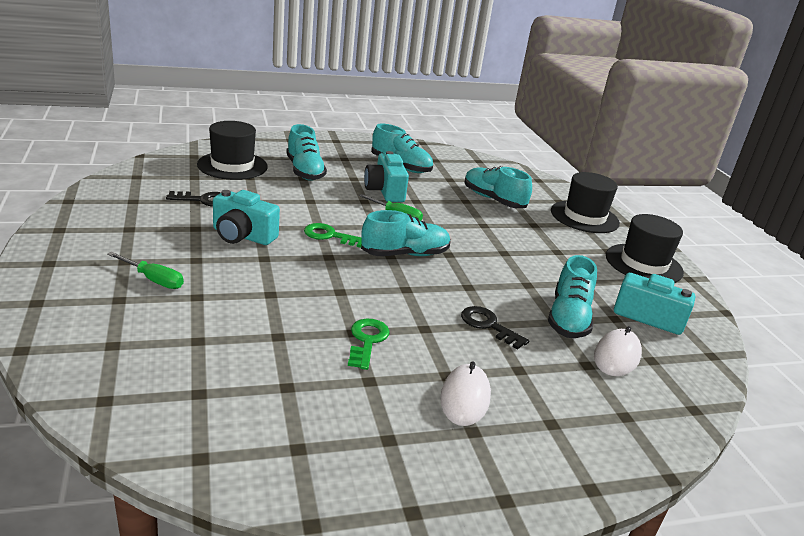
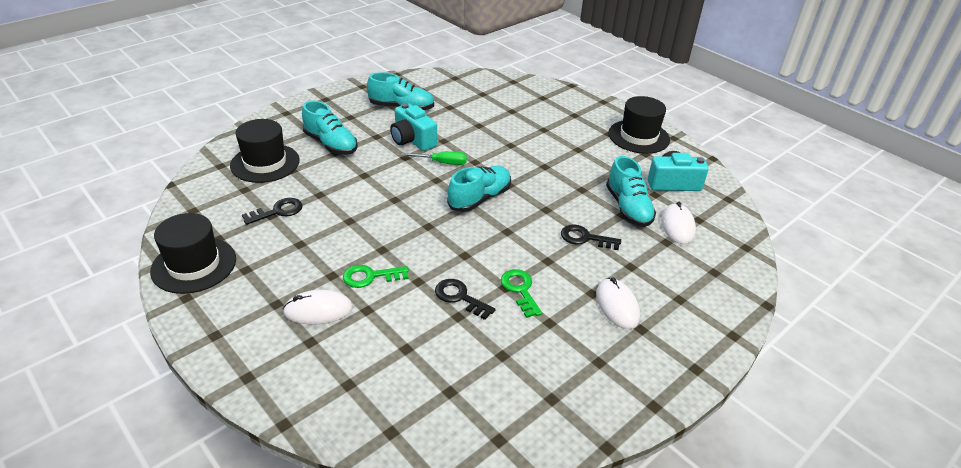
camera: 25 degrees left, 10 degrees up
green screwdriver [107,252,184,289] -> white mouse [282,290,353,324]
turquoise camera [213,190,280,245] -> none
green key [304,223,362,248] -> green key moved to [343,265,409,288]
turquoise shoe [464,166,532,208] -> none
black hat [551,172,620,233] -> black hat moved to [150,213,236,294]
none -> black key [435,279,496,320]

